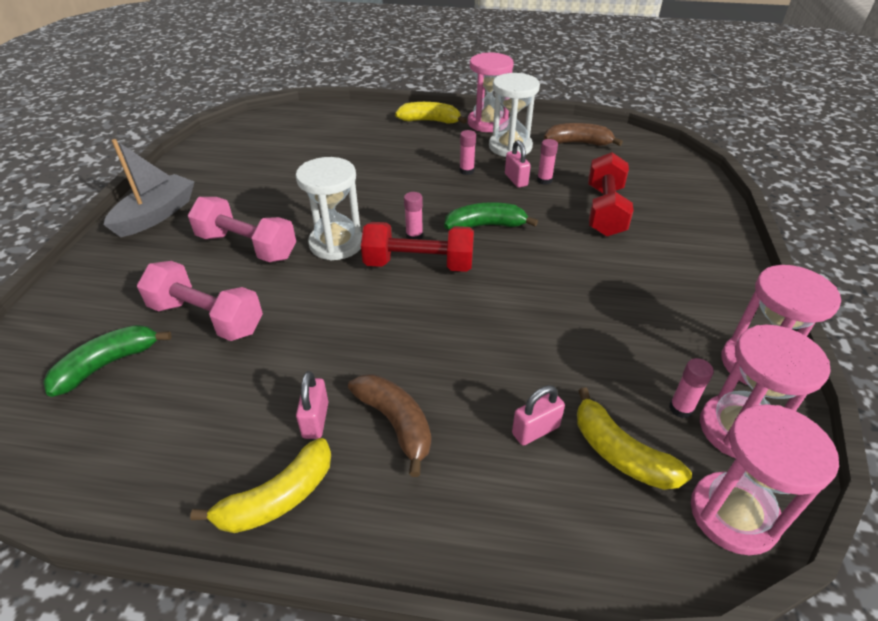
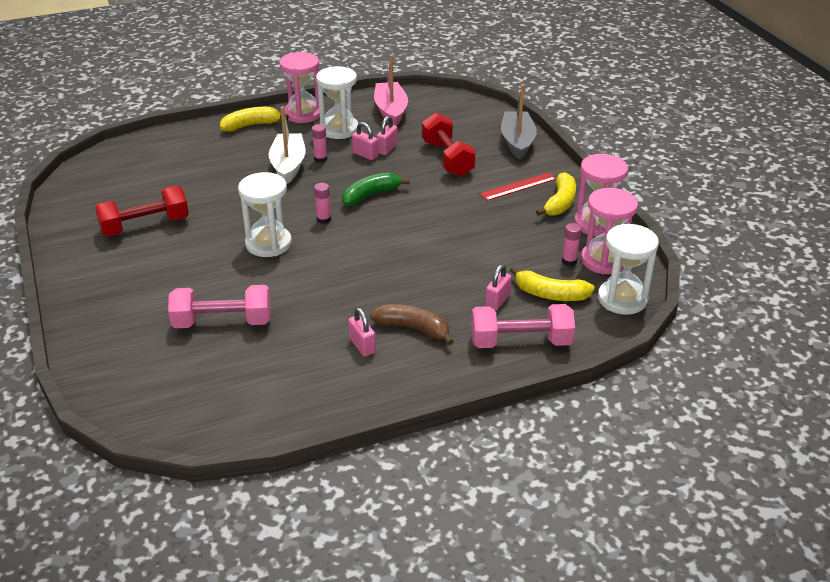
camera: 30 degrees left, 5 degrees down
green banana [43,325,172,397] -> none
grey boat [103,139,194,237] -> grey boat moved to [501,84,537,160]
pink dumbbell [188,197,296,262] -> pink dumbbell moved to [471,304,575,348]
yellow banana [190,438,331,533] -> yellow banana moved to [536,172,576,216]
red dumbbell [361,222,474,272] -> red dumbbell moved to [95,186,189,236]
pink glue stick [537,139,558,185] -> pink padlock [376,116,398,155]
brown banana [544,123,623,146] -> pink boat [374,54,408,126]
pink hourglass [691,404,839,555] -> white hourglass [598,224,659,315]
none -> white boat [269,106,306,184]
none -> red ruler [480,173,556,201]

